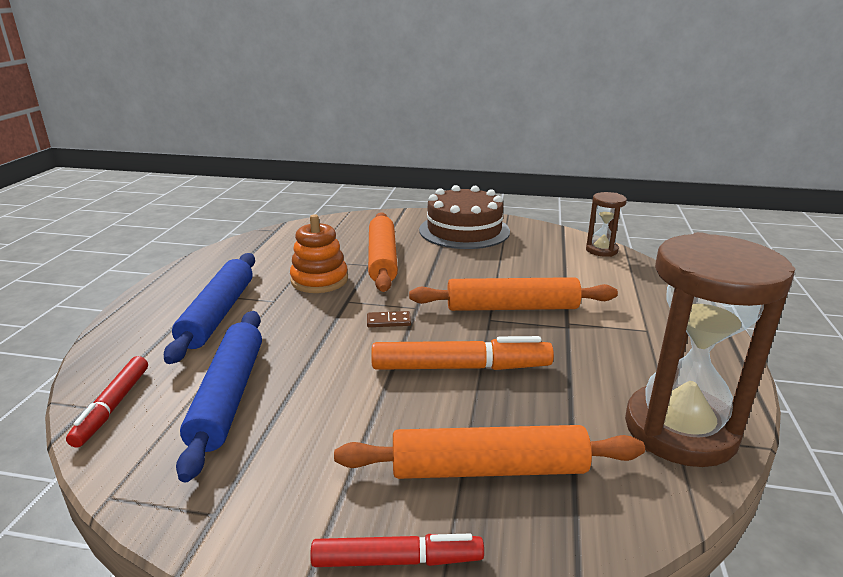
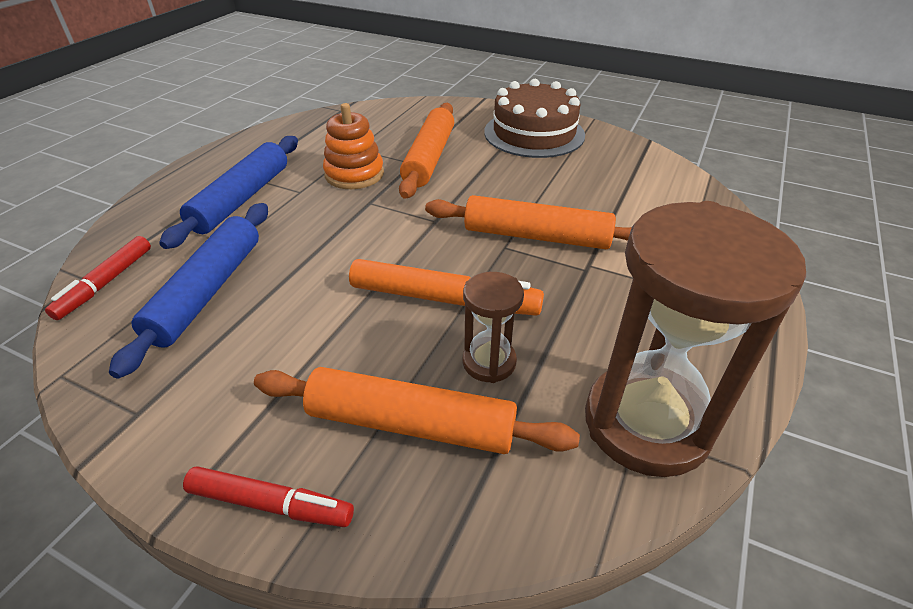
camera: 15 degrees right, 15 degrees up
brown domino [367,311,411,327] -> none
brown hourglass [586,192,627,257] -> brown hourglass moved to [463,272,524,383]

